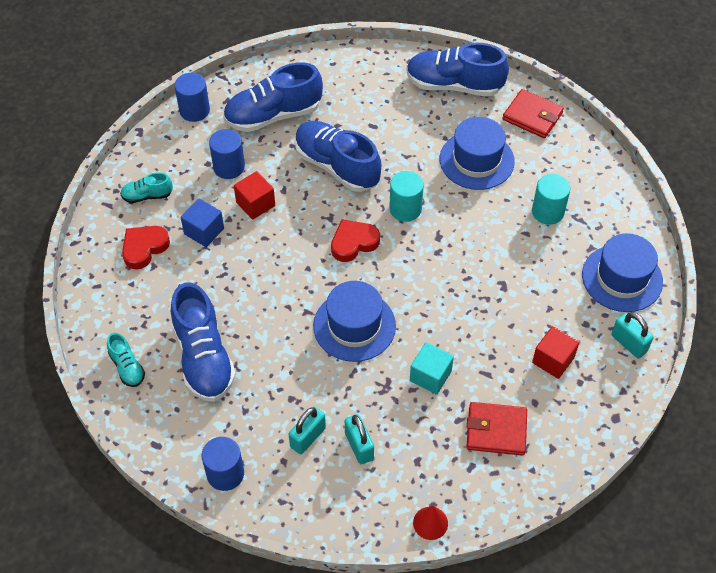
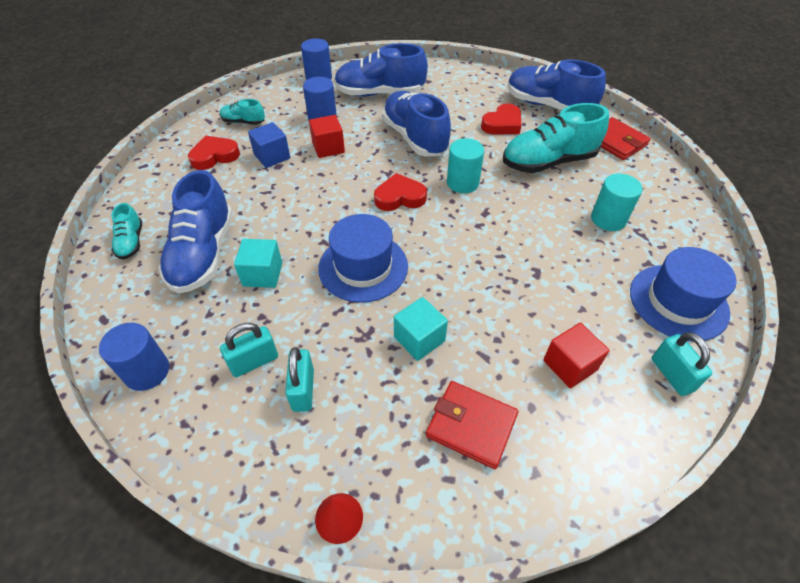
camera: 20 degrees right, 5 degrees down
blue hat [440,117,515,190] -> turquoise shoe [503,103,609,173]
none -> turquoise cube [234,239,282,288]
none -> red heart [481,104,521,135]

